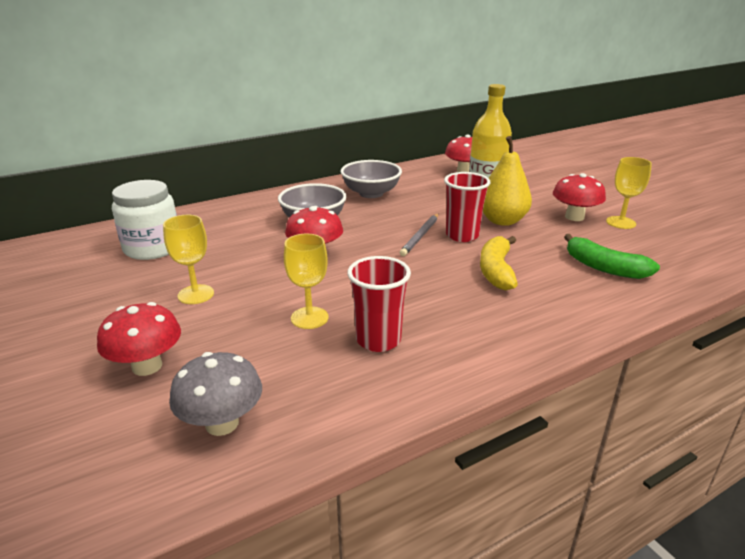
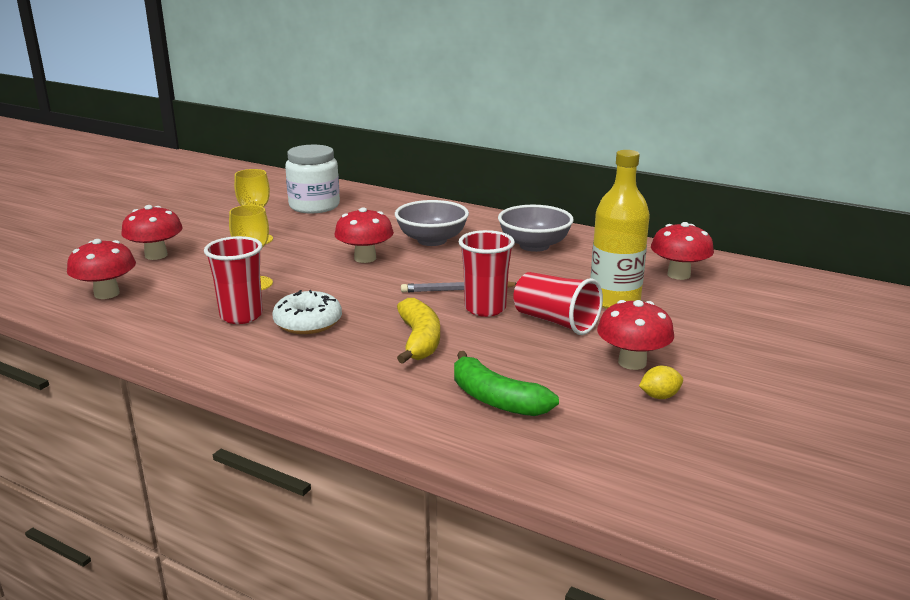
camera: 60 degrees right, 5 degrees down
grey mushroom [169,352,262,436] -> red mushroom [67,239,136,299]
yellow banana [480,236,518,290] -> yellow banana turned 105 degrees clockwise [397,298,440,364]
yellow pear [483,136,532,226] -> red cup [513,272,603,335]
green banana [564,234,660,279] -> green banana turned 60 degrees counterclockwise [454,351,559,416]
yellow goblet [606,157,652,229] -> yellow lemon [639,365,683,399]
none -> white donut [272,290,342,334]

